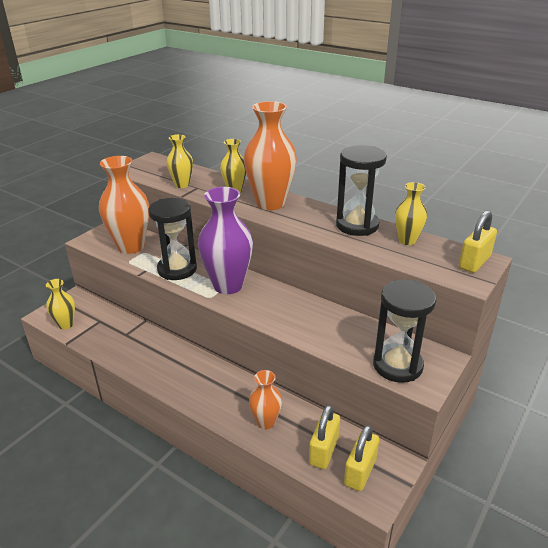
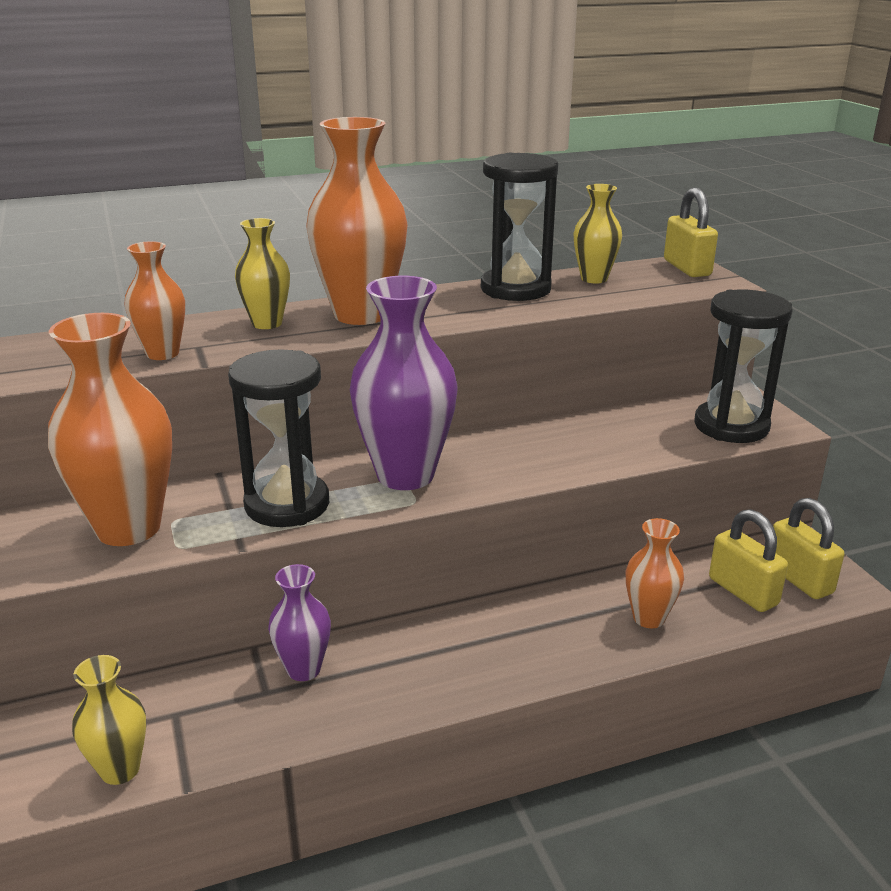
camera: 55 degrees left, 5 degrees down
yellow vase [167,134,193,188] -> orange vase [125,241,185,360]
none -> purple vase [268,564,331,681]

